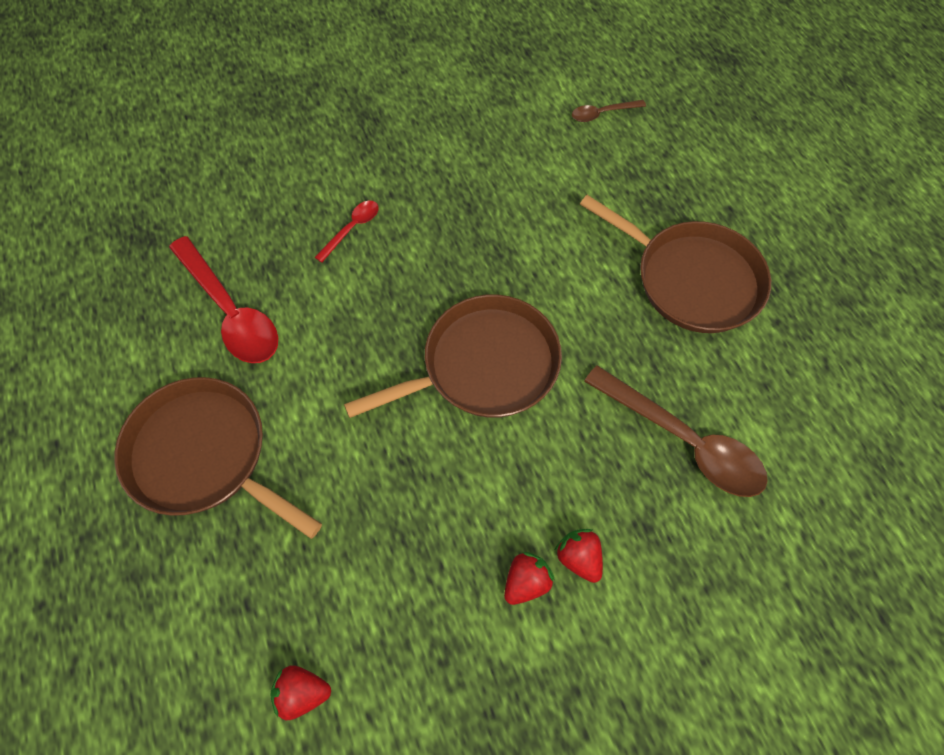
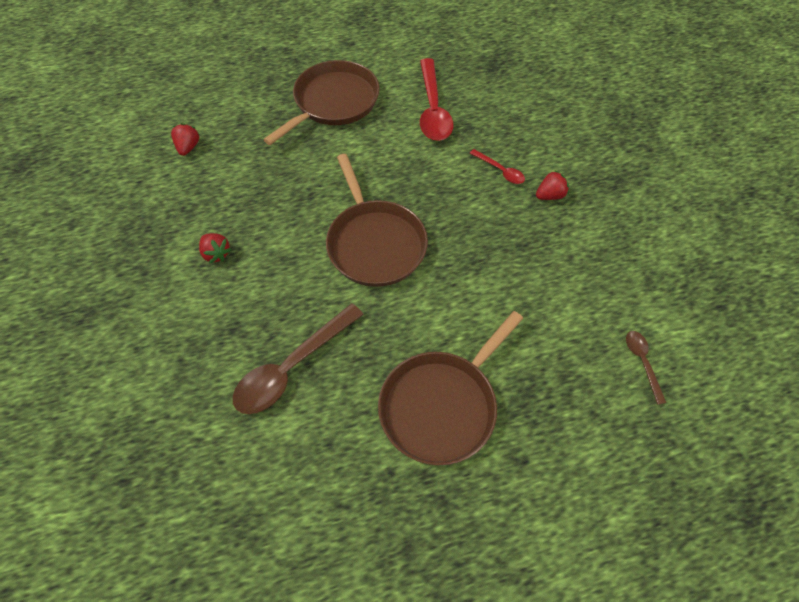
camera: 95 degrees right, 5 degrees down
red spoon [169,236,278,363] -> red spoon turned 60 degrees counterclockwise [420,58,453,141]
red strawberry [555,529,603,583] -> red strawberry moved to [536,170,569,200]

